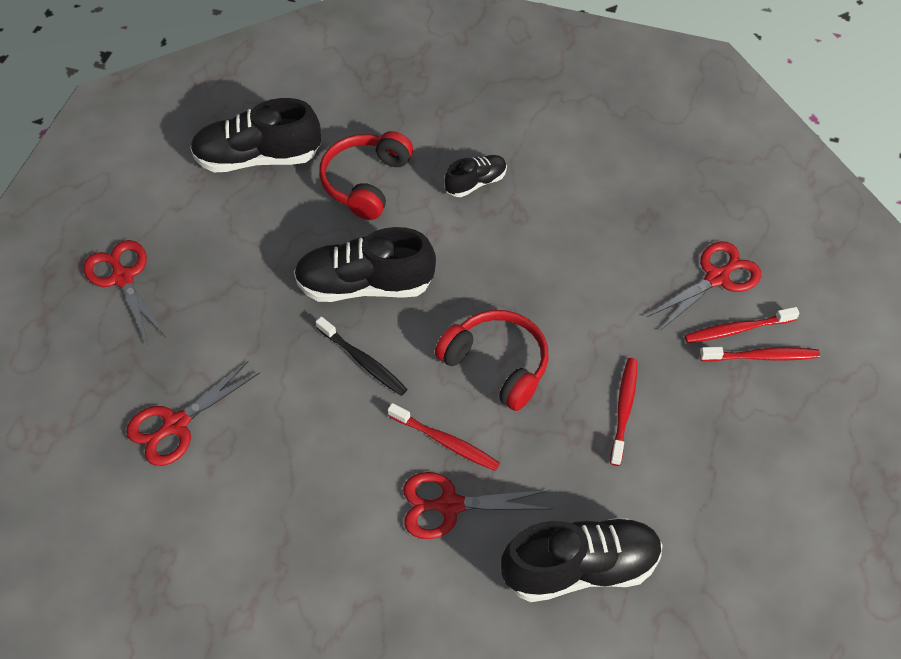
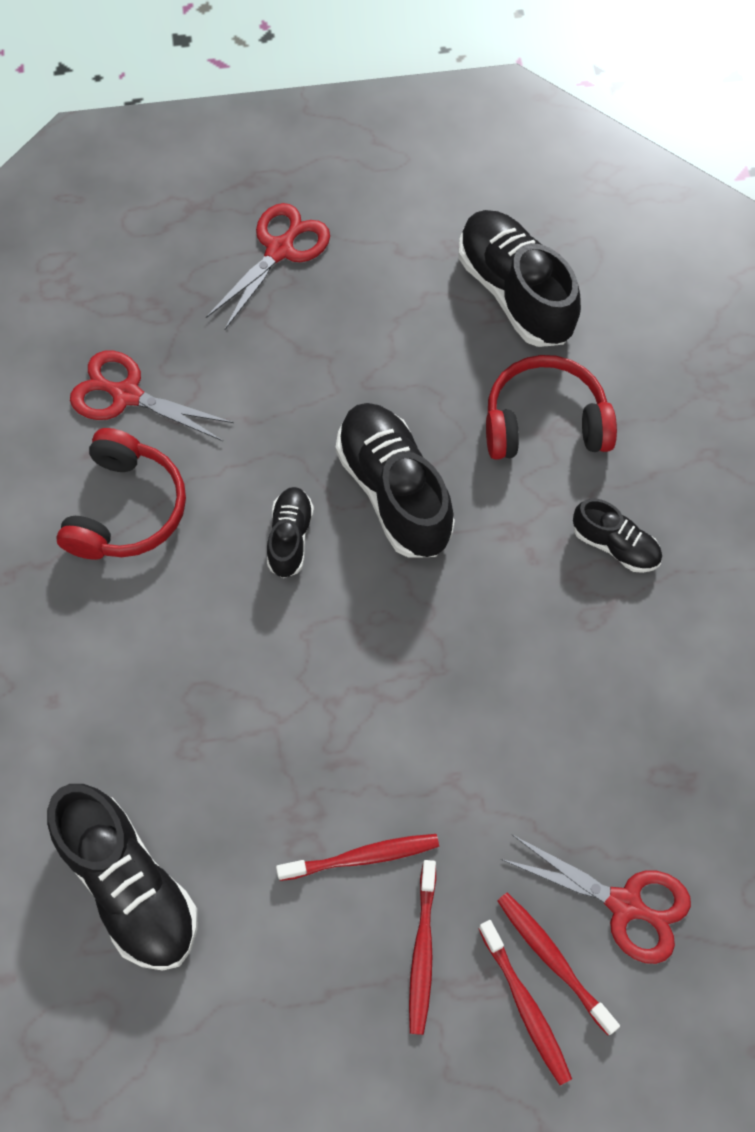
camera: 65 degrees right, 10 degrees up
black toothbrush [316,317,407,396] -> black shoe [267,487,314,578]
red toothbrush [388,403,500,471] -> red toothbrush moved to [409,860,436,1035]
red scissors [403,472,552,539] -> none
red headphones [435,310,548,411] -> red headphones moved to [56,428,186,560]

